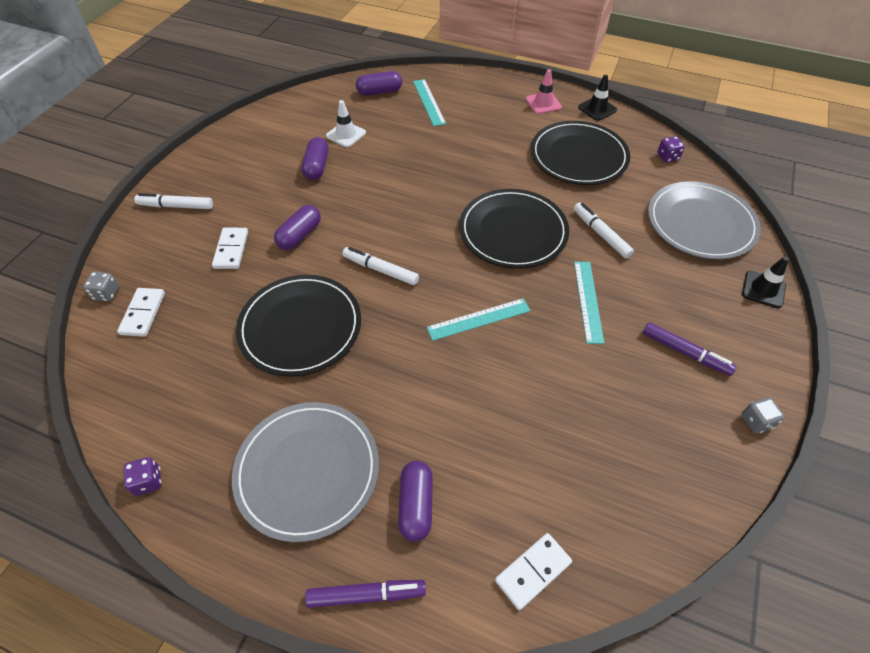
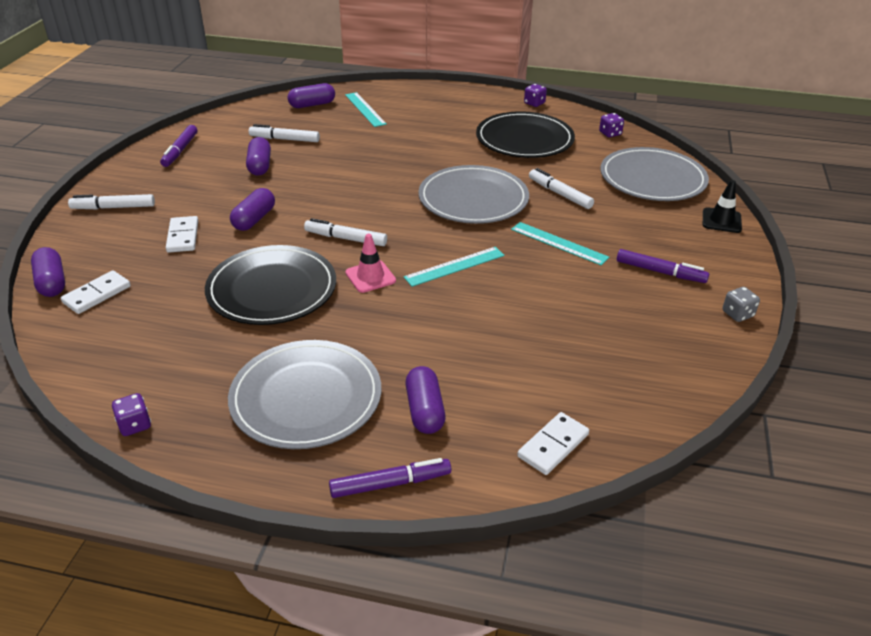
camera: 10 degrees left, 15 degrees down
grey dice [83,272,119,301] -> purple capsule [31,247,65,297]
white domino [117,288,165,337] -> white domino turned 45 degrees clockwise [61,271,131,314]
white traffic cone [326,100,366,147] -> white marker [249,124,320,142]
black plate [459,189,569,269] -> grey plate [418,165,529,224]
pink traffic cone [526,69,562,114] -> pink traffic cone moved to [345,234,396,293]
turquoise ruler [574,262,604,344] -> turquoise ruler turned 45 degrees counterclockwise [511,222,609,266]
black traffic cone [578,75,617,121] -> purple dice [524,84,547,107]
none -> purple marker [160,125,197,167]

